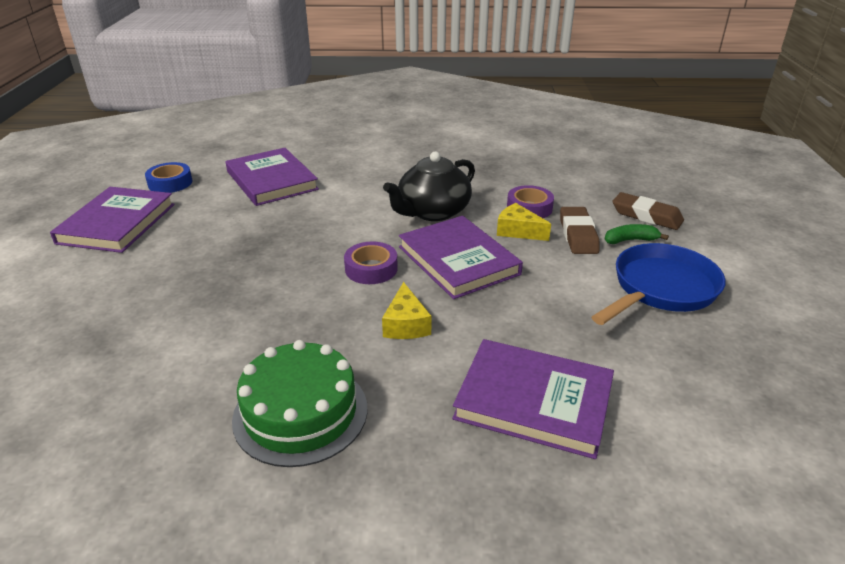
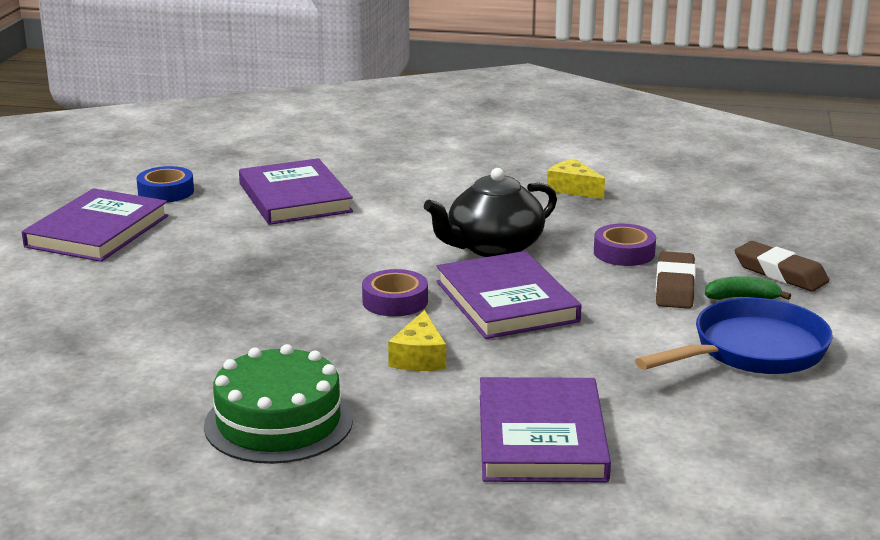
camera: 10 degrees right, 10 degrees down
purple book [452,339,614,459] -> purple book turned 60 degrees clockwise [480,377,611,482]
yellow cheese [497,203,551,241] -> yellow cheese moved to [547,159,605,199]

